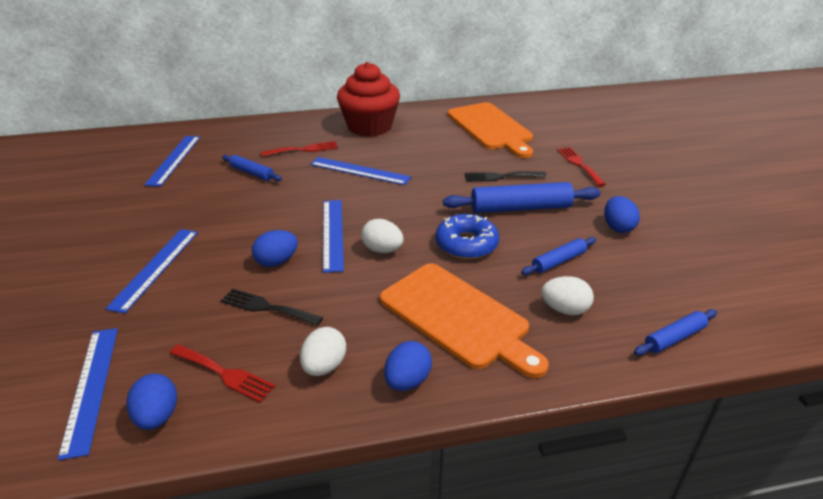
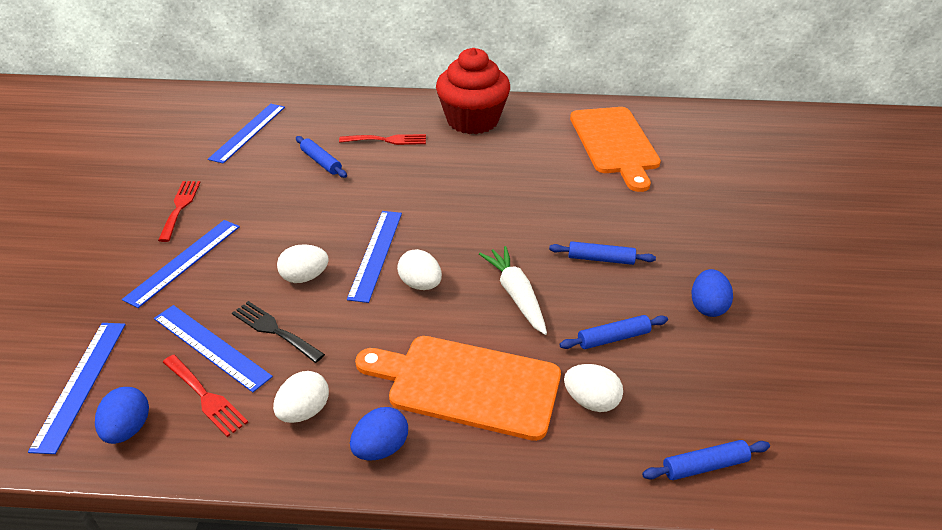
camera: 15 degrees right, 5 degrees up
blue egg [252,230,298,267] -> white egg [277,244,329,283]
blue ruler [310,157,411,185] -> blue ruler moved to [154,305,273,393]
orange cutting board [380,263,549,378] -> orange cutting board turned 135 degrees clockwise [355,336,561,441]
blue donut [436,214,499,259] -> white carrot [479,246,547,335]
blue rolling pin [443,182,601,213] -> blue rolling pin [549,241,656,265], size x0.55
black fork [465,171,547,182] -> none
red fork [557,147,606,186] -> red fork moved to [158,181,201,242]

